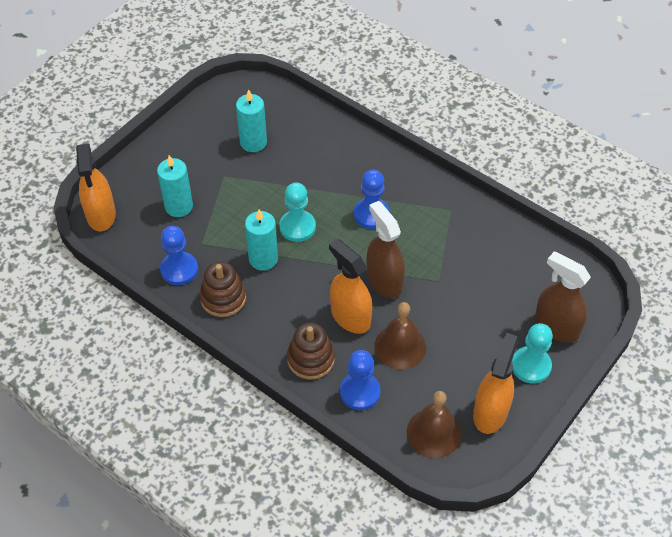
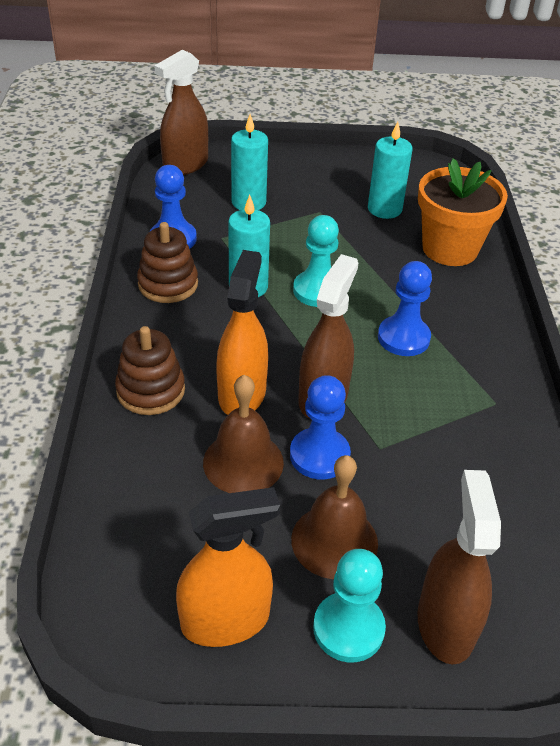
camera: 50 degrees right, 10 degrees down
orange spray bottle [76,143,116,231] -> brown spray bottle [155,49,208,175]
blue pawn [340,350,380,410] -> blue pawn moved to [290,375,351,479]
brown bell [407,391,461,458] -> brown bell moved to [291,455,378,579]
none -> orange flower pot [418,158,508,266]

